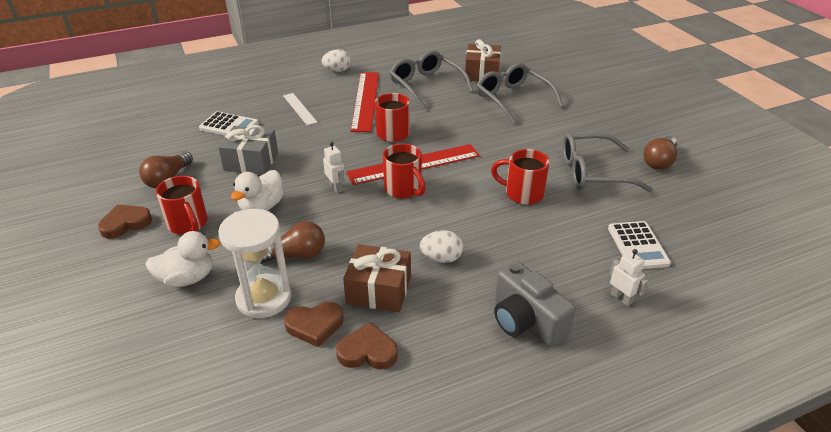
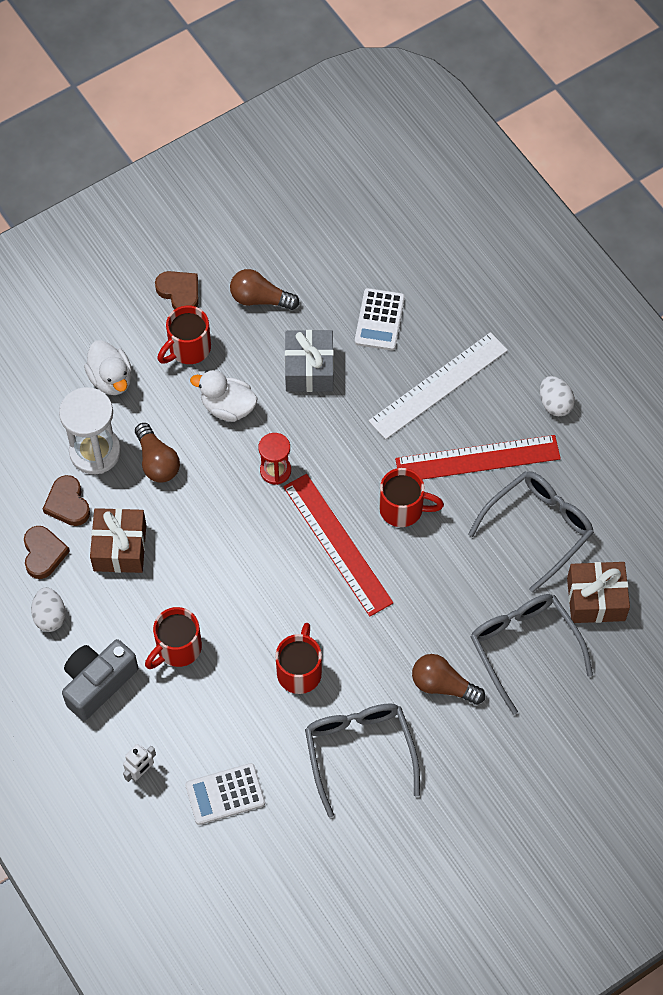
camera: 80 degrees right, 25 degrees up
white ruler [283,93,318,125] -> white ruler [369,332,508,439], size x1.81
white robot [323,142,345,193] -> red hourglass [258,433,291,485]
red mug [383,143,426,198] -> red mug moved to [145,607,202,669]
white egg [420,230,463,263] -> white egg moved to [31,587,66,632]
grey glasses [476,63,563,125] -> grey glasses turned 75 degrees counterclockwise [471,594,593,715]
brown light bulb [643,136,677,170] -> brown light bulb moved to [412,654,485,705]

